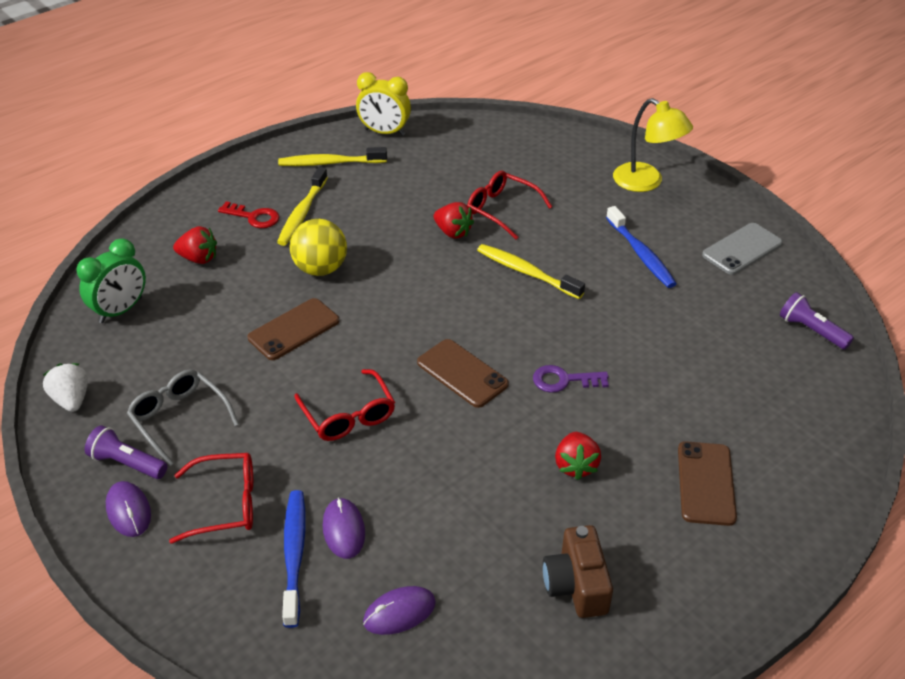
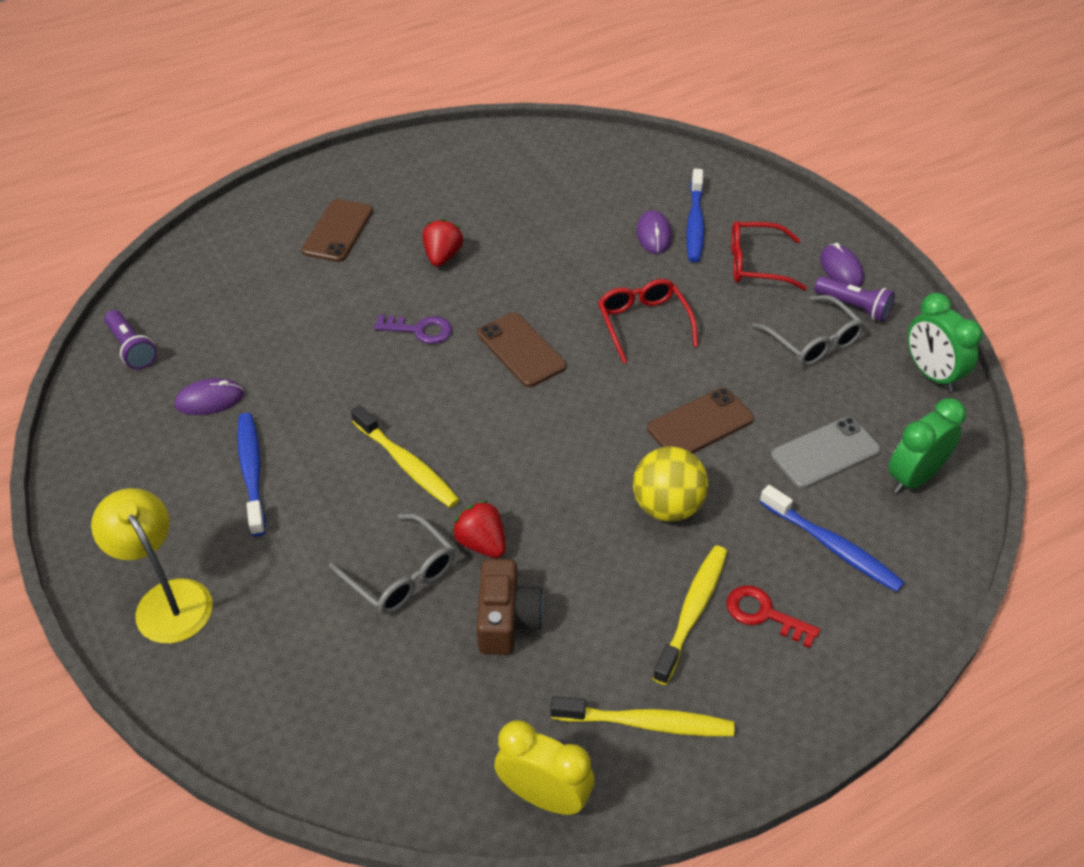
camera: 170 degrees left, 5 degrees up
white strawberry [43,363,88,412] -> green clock [907,293,983,392]
red strawberry [173,226,217,264] -> blue toothbrush [760,485,905,592]
purple mouse [363,586,436,635] -> purple mouse moved to [175,378,244,415]
red glasses [467,171,552,240] -> grey glasses [329,513,455,614]
brown camera [543,525,613,618] -> brown camera moved to [477,559,544,655]
grey phone [702,223,783,275] -> grey phone moved to [771,417,881,489]

